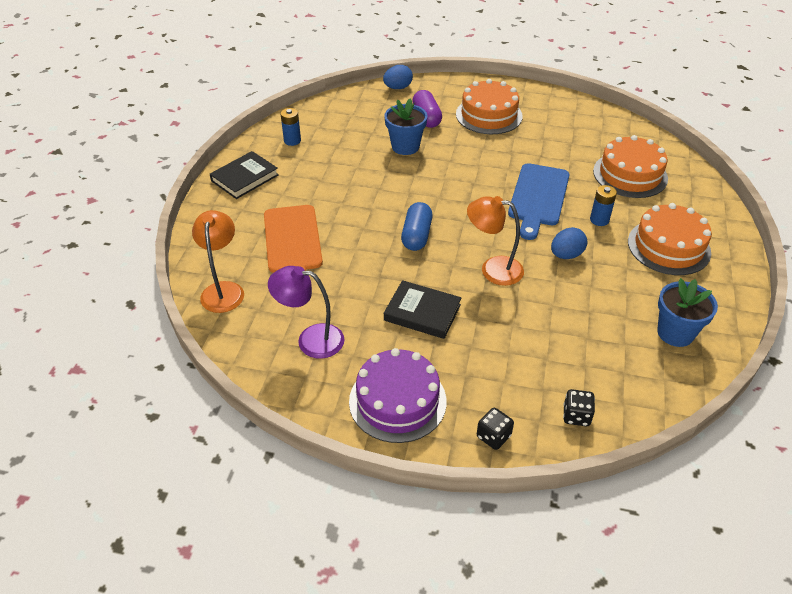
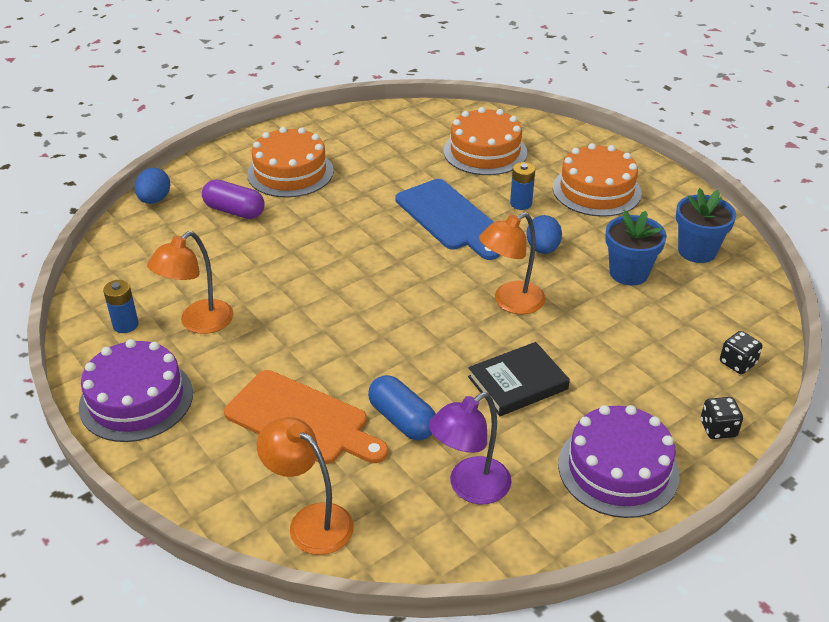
camera: 50 degrees left, 5 degrees down
black book [210,151,279,199] -> purple cake [78,339,193,442]
blue flower pot [384,99,427,155] -> blue flower pot moved to [605,210,667,286]
blue capsule [401,202,433,251] -> blue capsule moved to [368,375,436,441]
none -> orange lamp [147,231,233,334]

